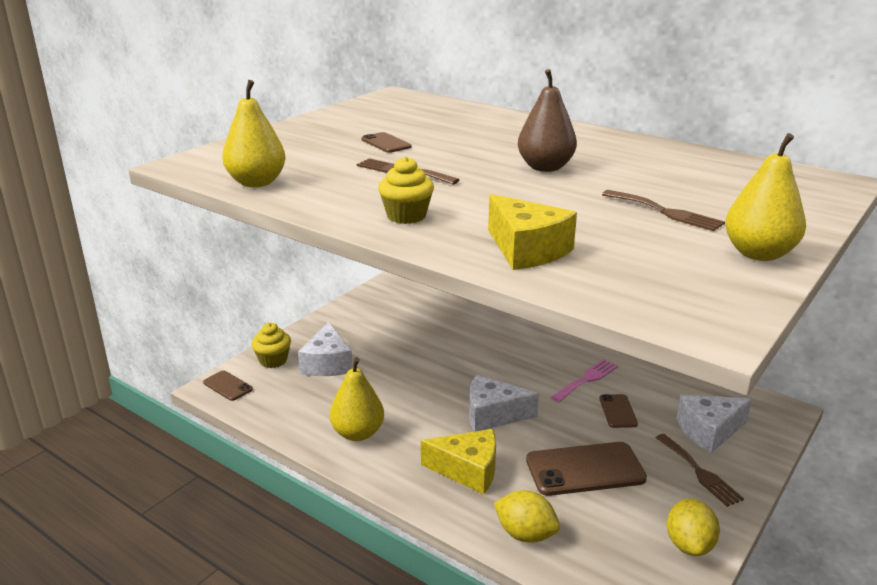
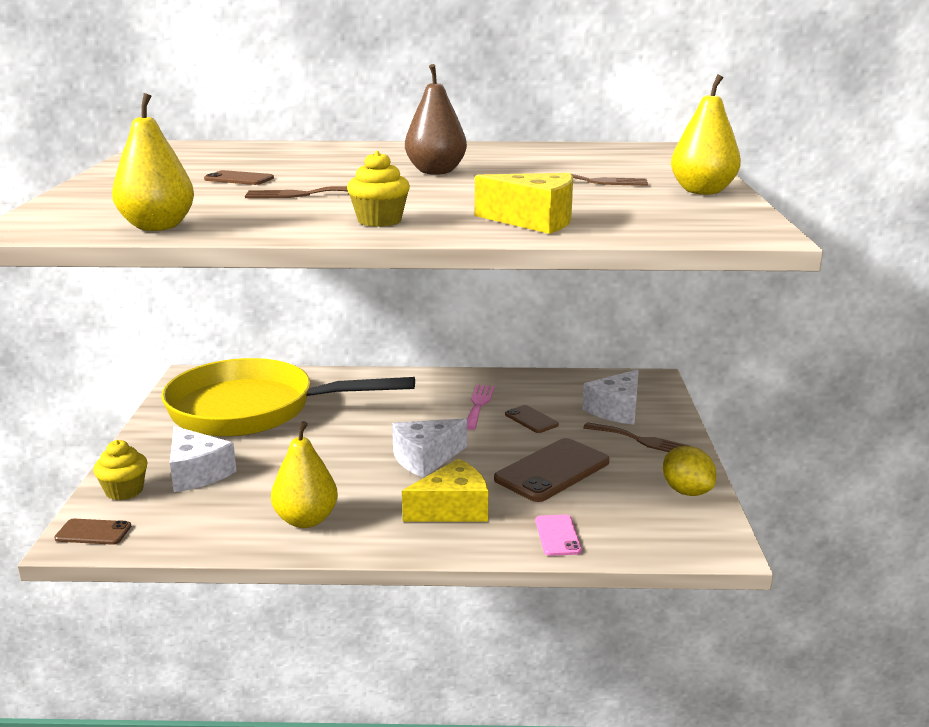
camera: 35 degrees left, 5 degrees down
yellow lemon [494,490,560,543] -> pink phone [535,514,582,556]
none -> yellow pan [161,358,415,437]

